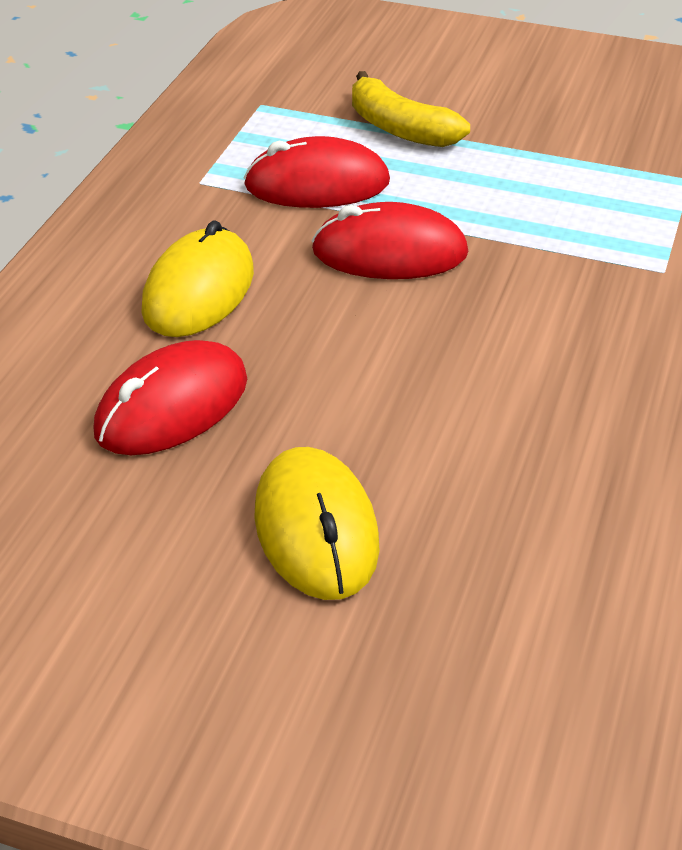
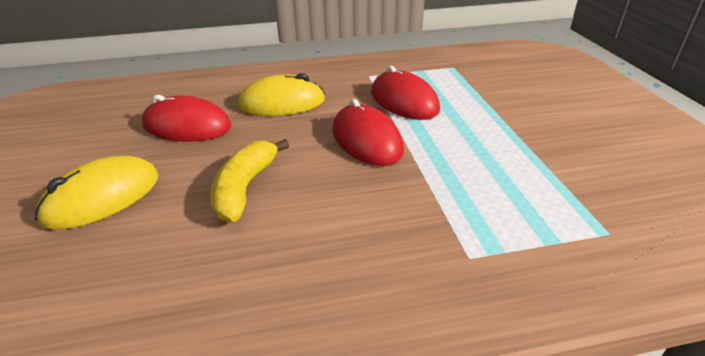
camera: 60 degrees right, 5 degrees down
yellow banana [352,71,470,147] -> yellow banana moved to [210,139,289,222]

